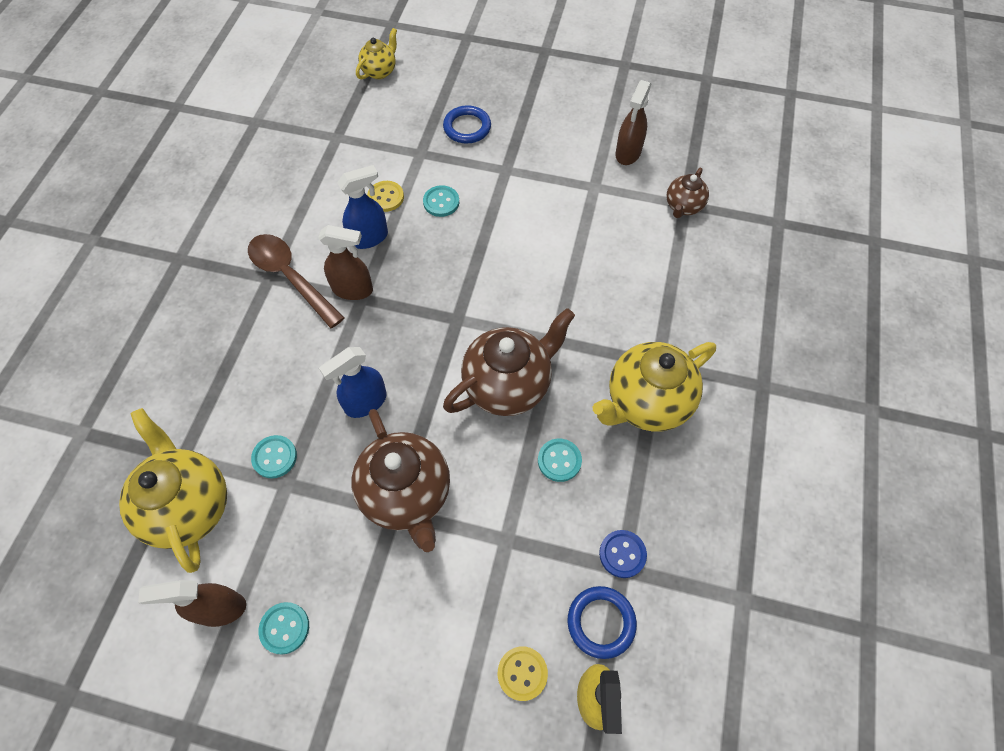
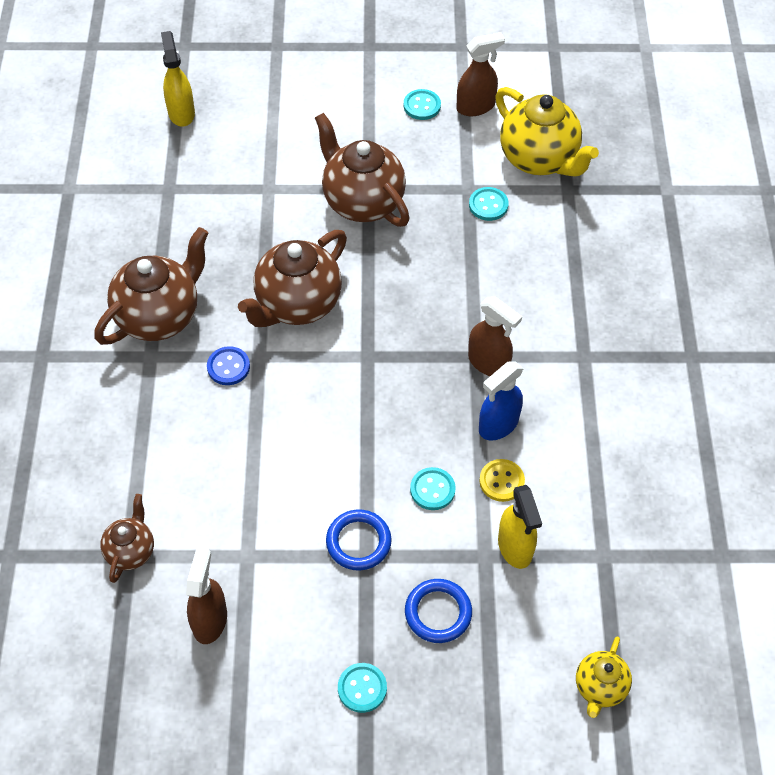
camera: 165 degrees right, 5 degrees down
brown spoon [248,234,345,328] -> none
brown spray bottle [318,225,373,300] -> brown spray bottle turned 135 degrees counterclockwise [468,296,522,376]
blue spray bottle [319,347,387,418] -> none
yellow button [498,646,548,701] -> none
turquoise button [538,439,582,482] -> turquoise button moved to [338,663,387,713]
blue ring [567,586,637,659] -> blue ring moved to [326,509,392,571]
yellow teapot [593,342,716,432] -> brown teapot [94,227,208,345]
blue button [599,530,647,578] -> blue button moved to [207,346,250,385]
none -> yellow spray bottle [498,485,542,569]

